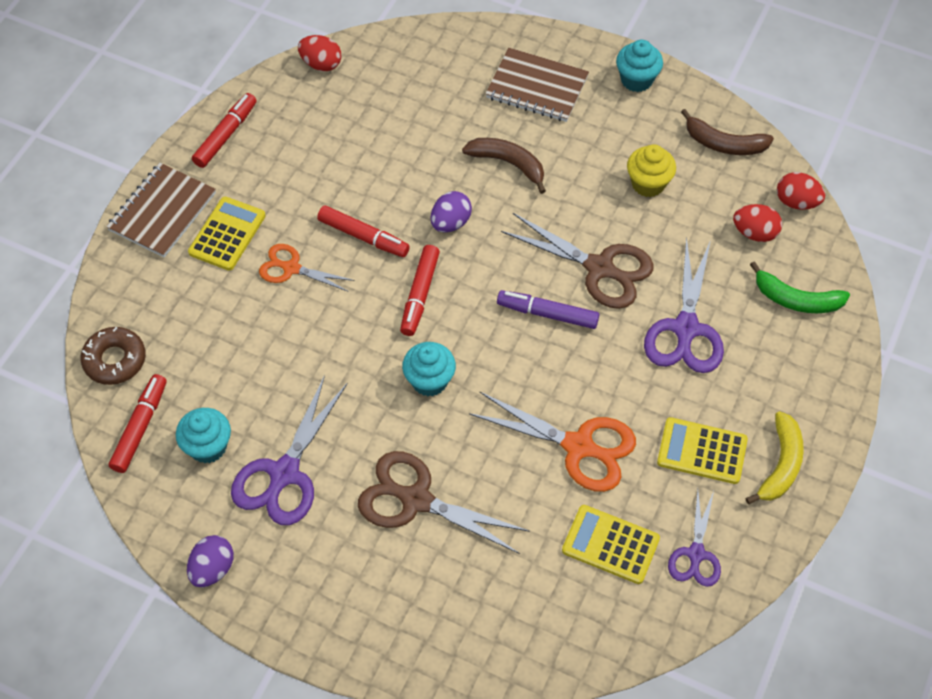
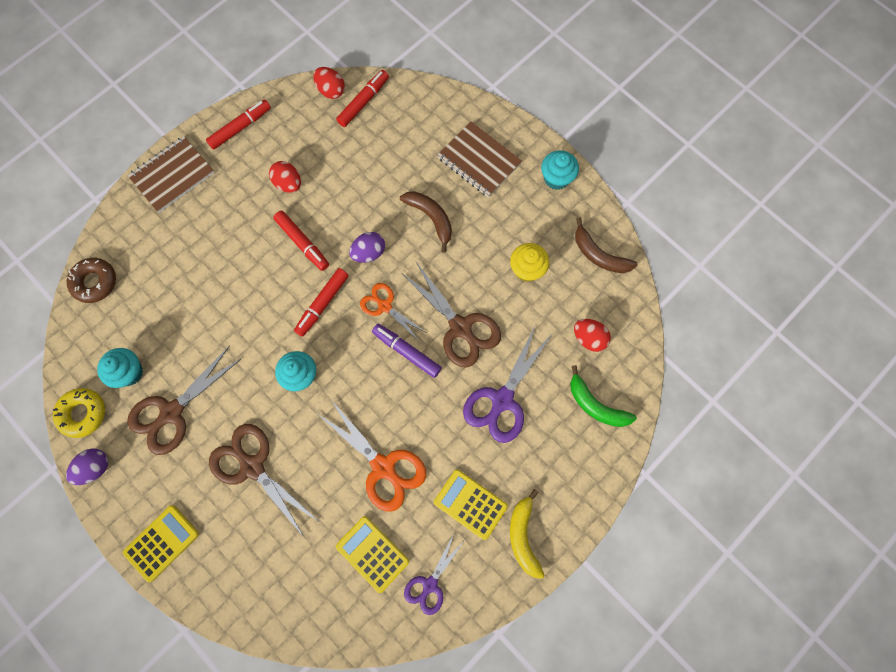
camera: 20 degrees right, 15 degrees up
red marker [109,374,167,473] -> red marker moved to [336,70,389,127]
yellow calculator [188,197,266,271] -> yellow calculator moved to [123,505,199,582]
purple scissors [231,375,348,525] -> brown scissors [127,346,242,455]
orange scissors [259,244,355,292] -> orange scissors moved to [360,283,425,341]
yellow banana [746,411,804,504] -> yellow banana turned 135 degrees clockwise [510,489,544,579]
red egg [777,172,825,210] -> red egg moved to [269,161,301,193]
none -> yellow donut [53,388,105,438]

